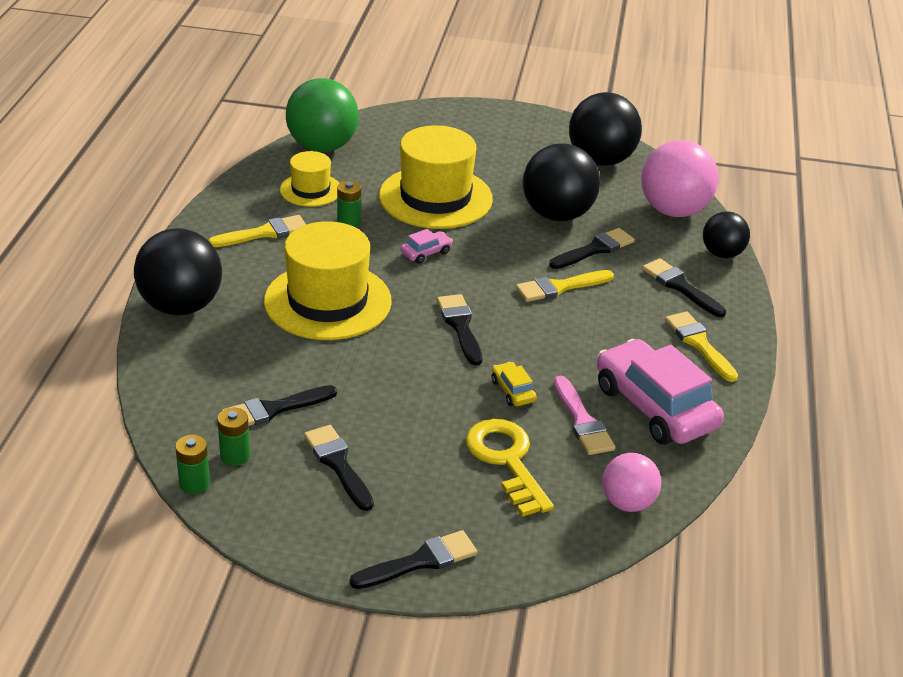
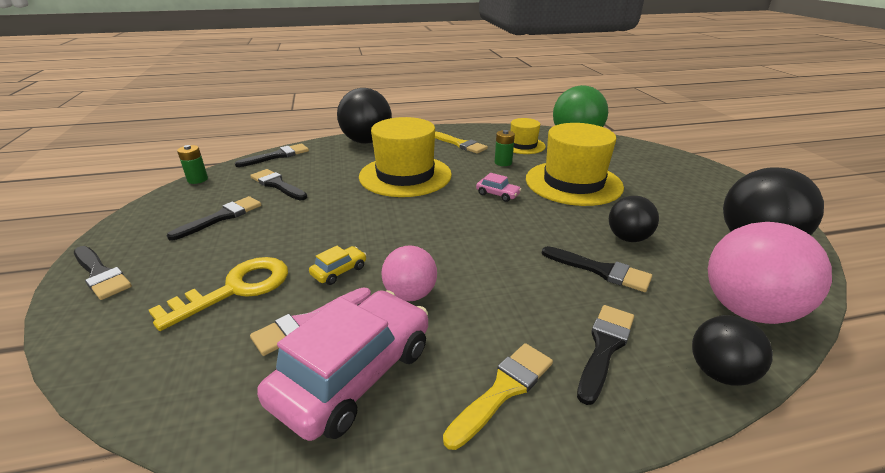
camera: 70 degrees right, 5 degrees down
green battery [217,408,250,466] -> none
black brush [437,294,482,365] -> black brush moved to [235,143,309,167]
yellow brush [516,270,614,302] -> none
black ball [523,143,600,221] -> black ball [609,196,659,242], size x0.59
pink ball [602,453,661,512] -> pink ball moved to [381,245,437,301]

